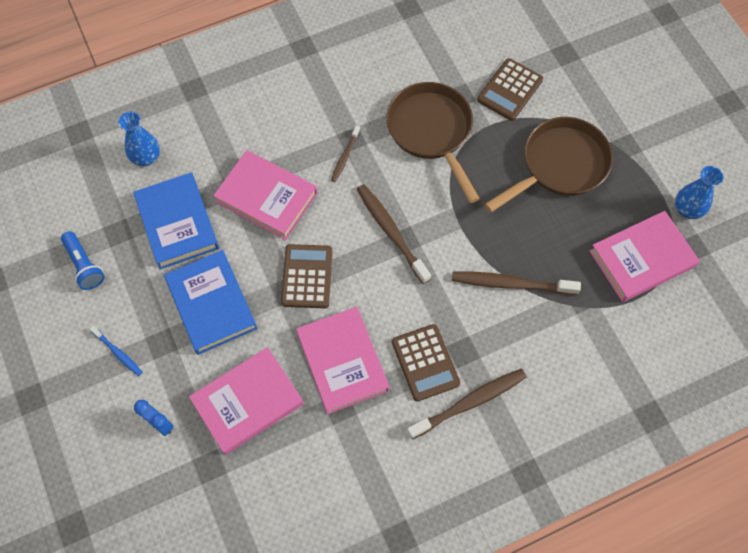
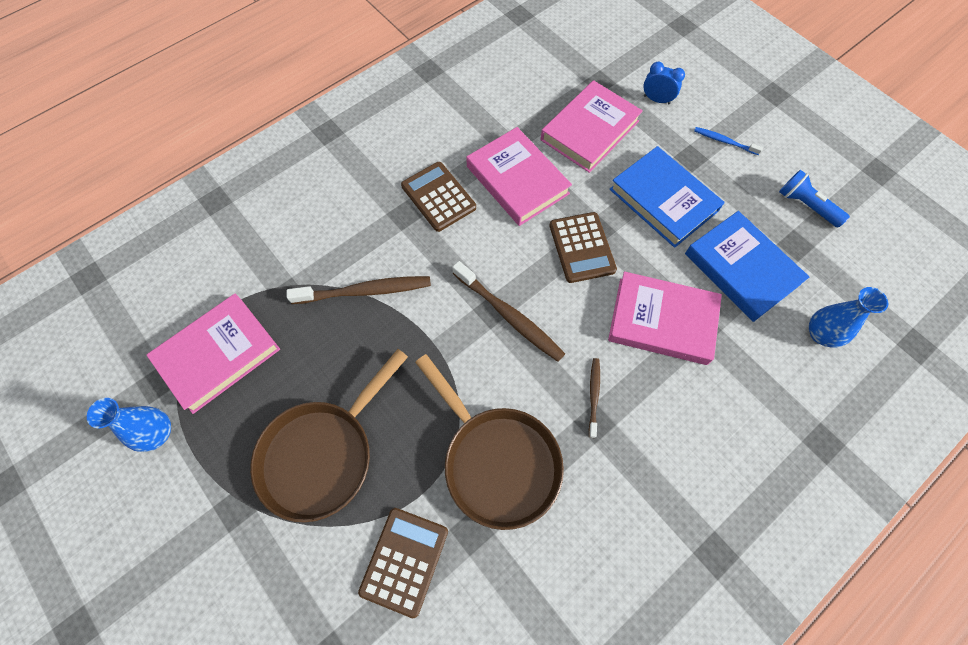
camera: 165 degrees right, 0 degrees up
brown toothbrush [407,369,527,439] -> none

